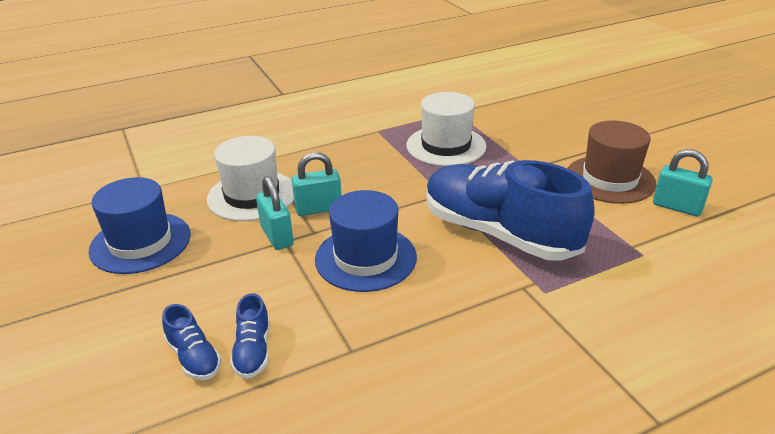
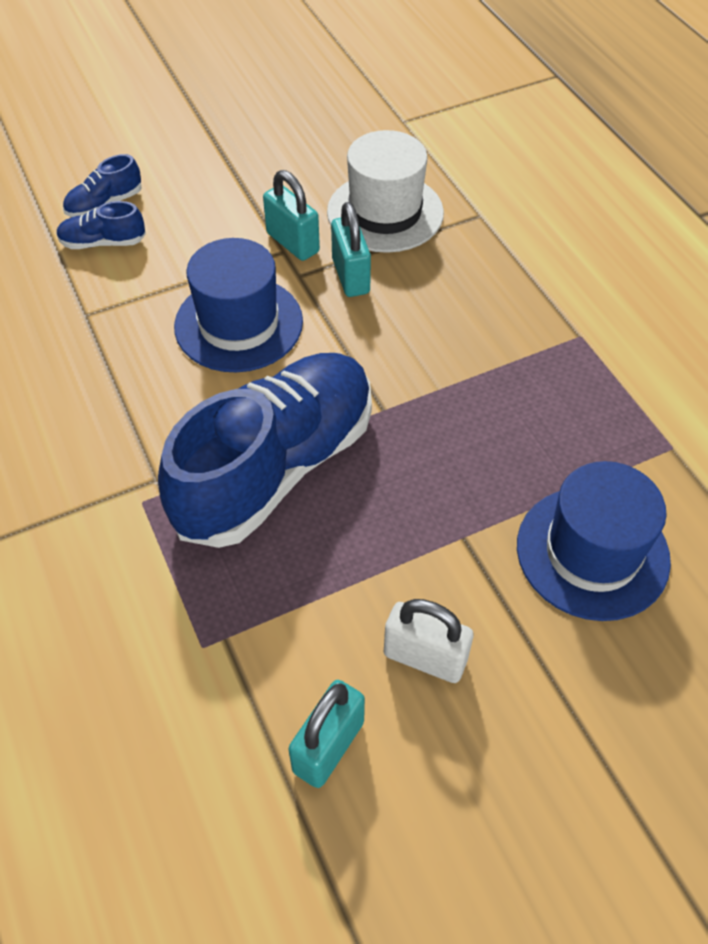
camera: 90 degrees right, 20 degrees up
blue hat [88,177,191,274] -> blue hat moved to [517,461,671,621]
turquoise padlock [256,176,294,250] -> turquoise padlock turned 75 degrees clockwise [263,170,320,261]
white hat [407,92,486,166] -> none
brown hat [567,121,656,204] -> white padlock [384,599,474,683]

